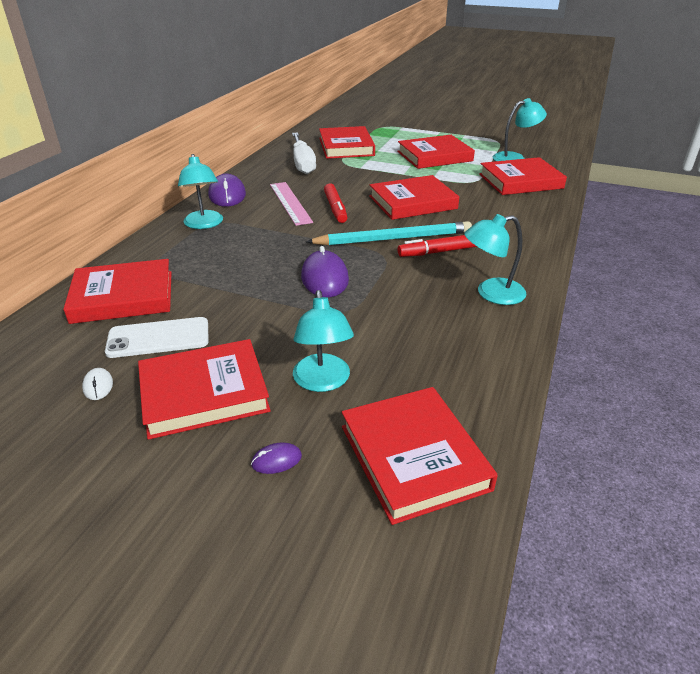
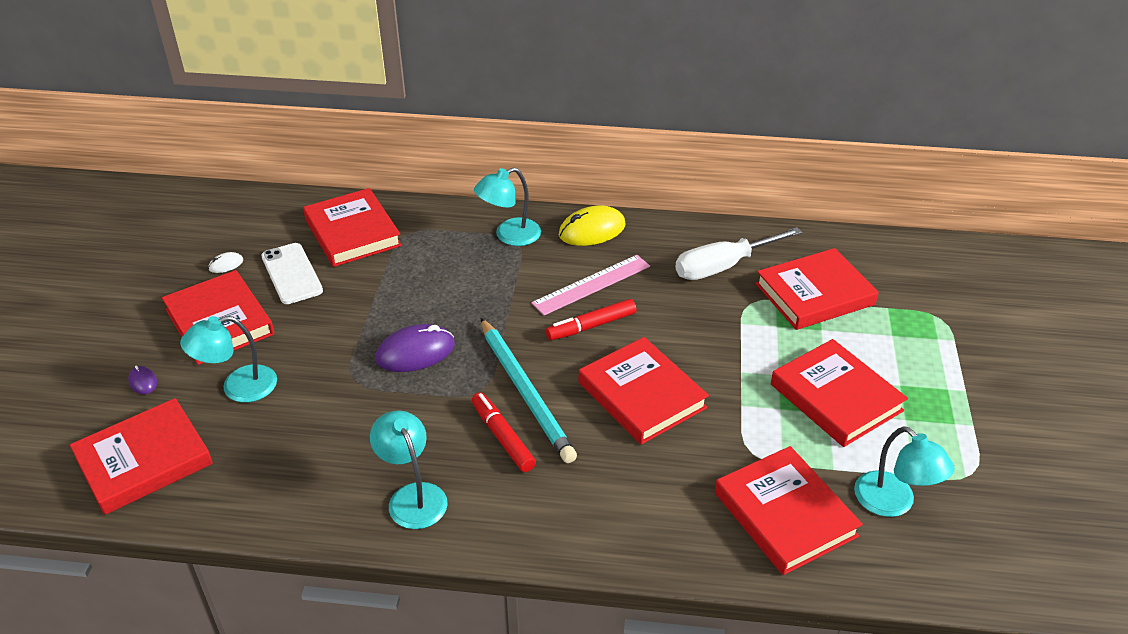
camera: 75 degrees right, 5 degrees up
purple mouse [208,174,246,207] -> yellow mouse [559,205,625,246]

